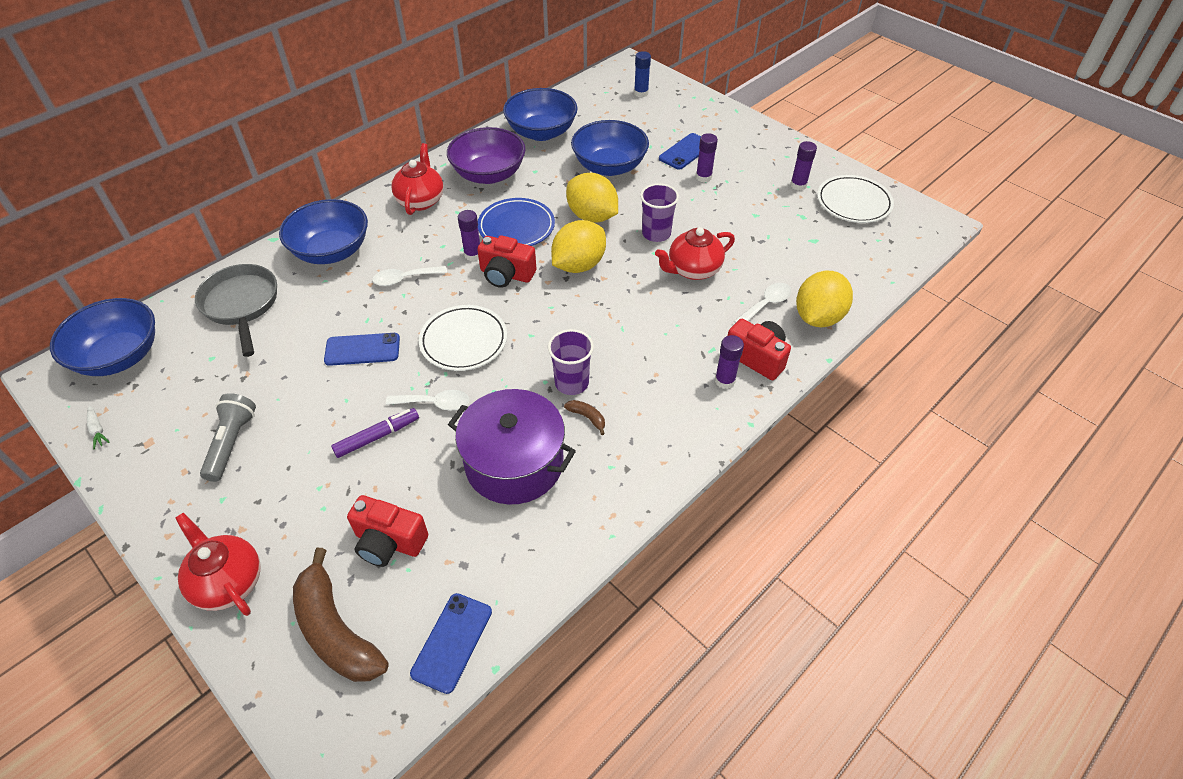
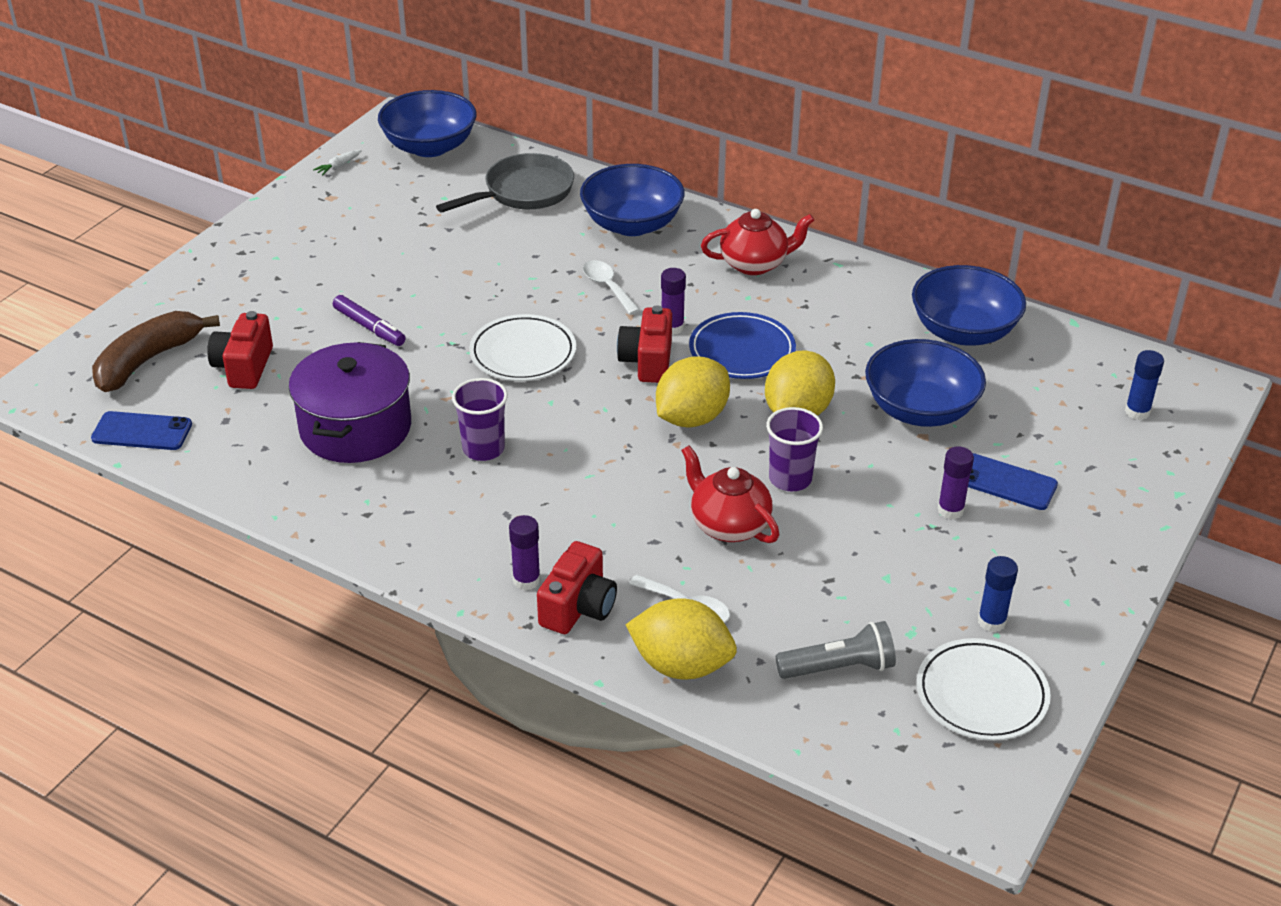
camera: 75 degrees right, 10 degrees down
red teapot [175,513,261,616] -> none
grey flashlight [200,393,256,482] -> grey flashlight moved to [776,621,896,679]
blue phone [324,333,400,366] -> none
white spoon [386,390,470,411] -> none
purple bowl [447,127,525,184] -> none
yellow lemon [551,220,606,273] -> yellow lemon turned 75 degrees counterclockwise [656,356,730,428]
brown banana [564,400,605,435] -> none
purple glue stick [790,141,817,191] -> blue glue stick [978,556,1018,632]

